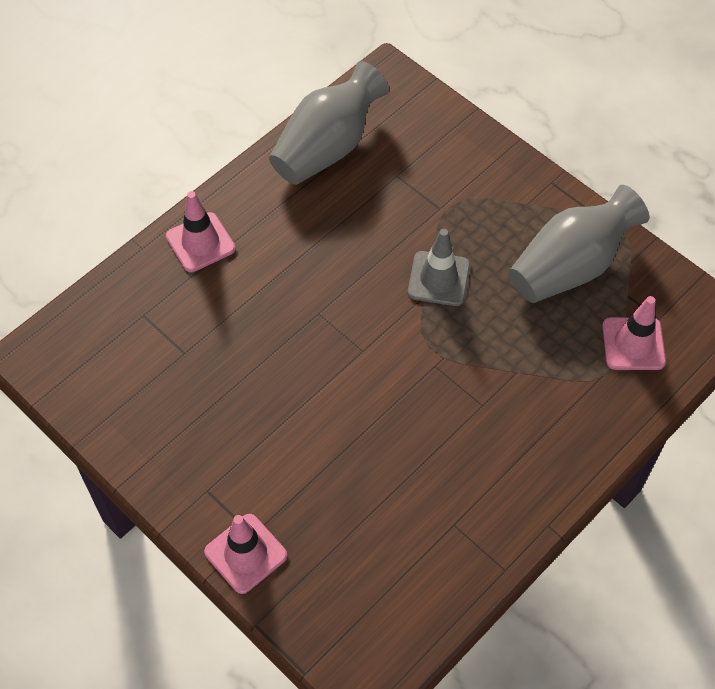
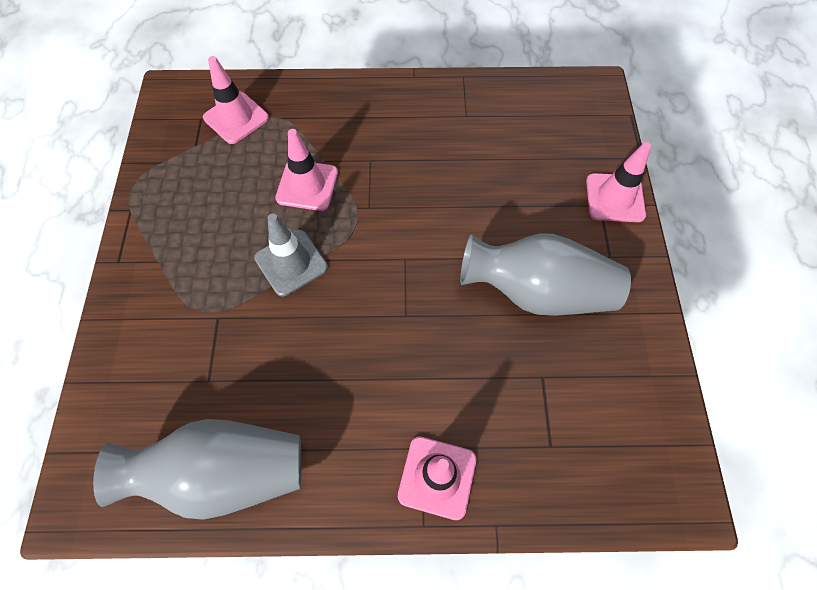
camera: 135 degrees left, 5 degrees up
grey vase [509,185,649,303] -> grey vase moved to [460,233,631,316]
none -> pink traffic cone [275,129,338,211]

